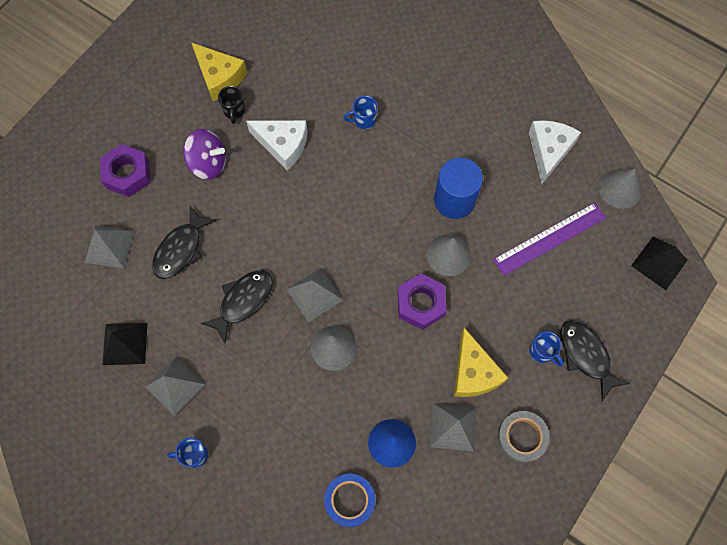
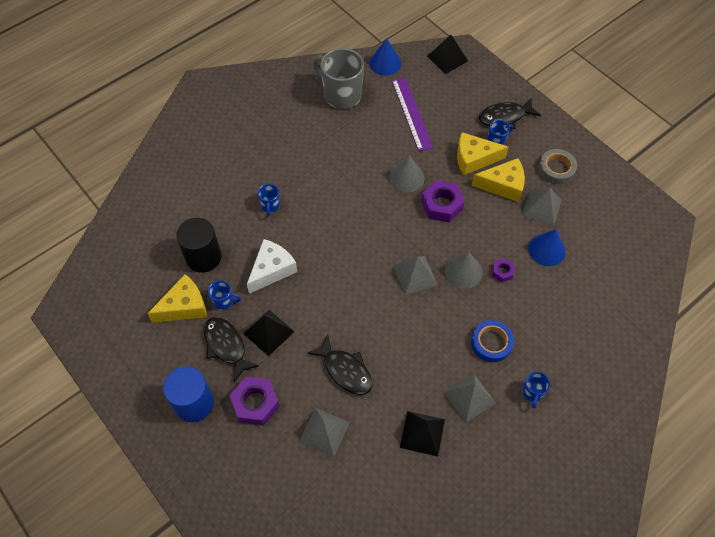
camera: 75 degrees left, 10 degrees down
purple spinning top [183,129,226,180] -> black pyramid [243,310,294,356]
black fish [201,270,273,343] -> black fish moved to [204,317,259,382]
black mug [218,86,245,124] -> blue mug [208,280,241,310]
blue tape [324,474,375,527] -> blue tape moved to [471,320,514,362]
blue cylinder [434,158,483,219] -> blue cylinder moved to [163,366,214,422]
white cheese [529,120,581,184] -> grey mug [313,48,364,109]
grey cone [599,169,642,209] -> blue cone [369,38,401,76]
none -> black cylinder [176,218,222,273]
none -> yellow cheese [457,132,509,175]
none -> purple nut [492,258,515,282]

